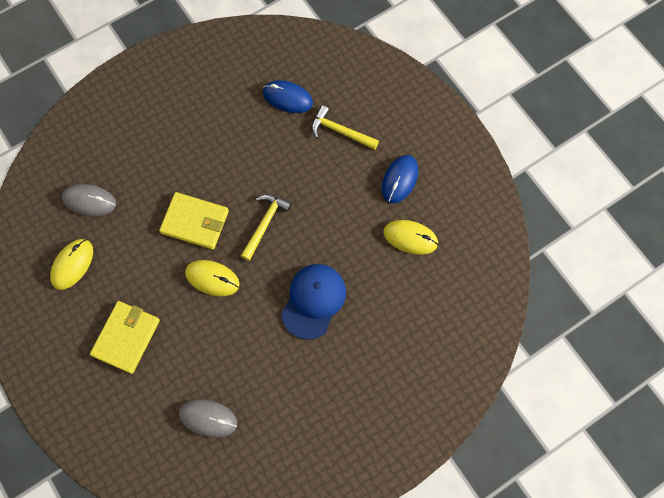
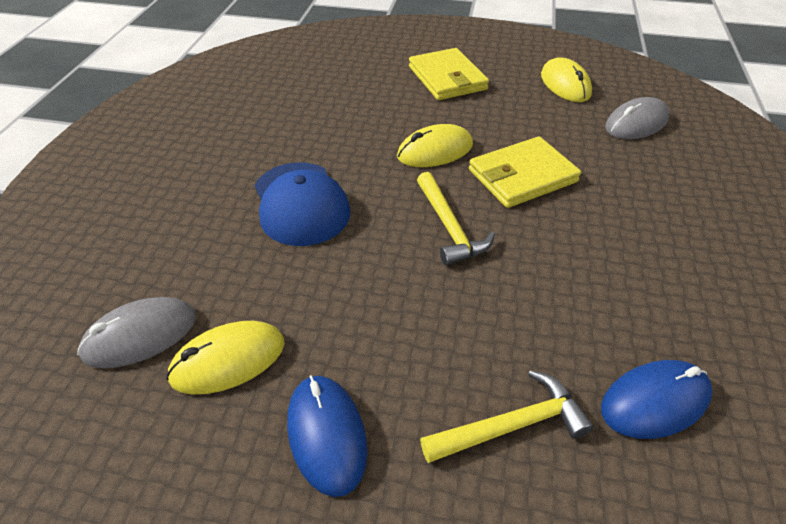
camera: 135 degrees right, 25 degrees down
grey mouse [179,399,237,438] -> grey mouse moved to [77,297,196,368]

